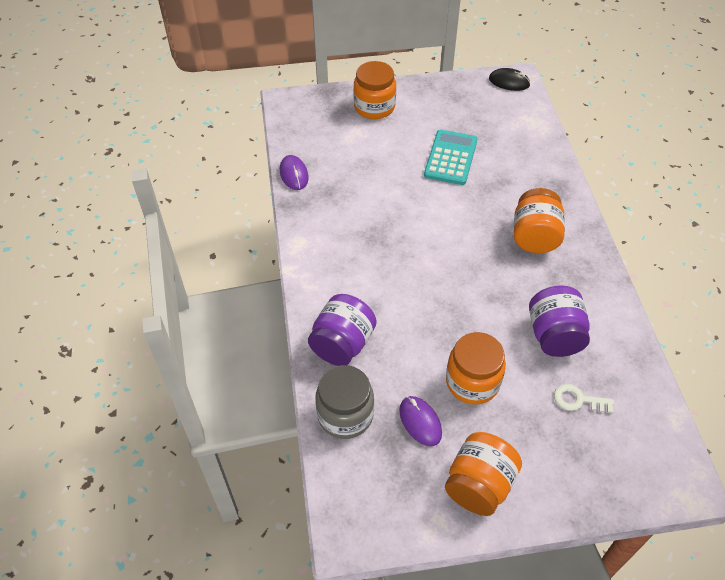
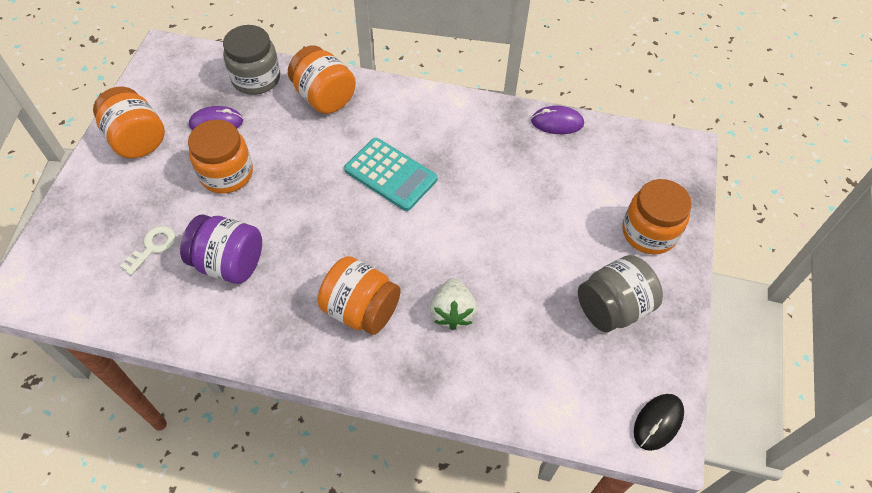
camera: 110 degrees right, 5 degrees up
purple jar [308,294,376,366] -> orange jar [288,45,356,114]
turquoise calculator [424,130,478,185] -> turquoise calculator moved to [344,138,437,211]
none -> white strawberry [430,278,477,330]
none -> grey jar [578,255,663,332]

